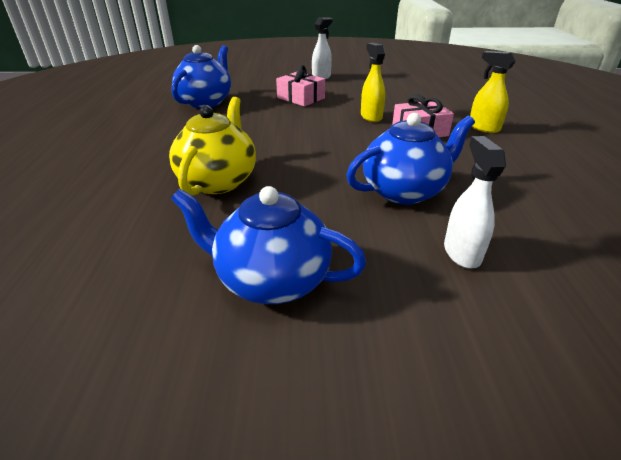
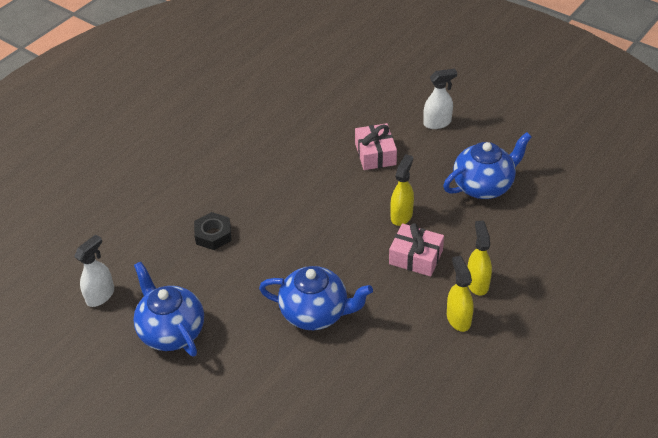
camera: 40 degrees right, 10 degrees up
yellow teapot [169,97,256,196] -> black nut [194,212,231,250]
blue teapot [172,45,231,108] -> blue teapot moved to [443,132,532,199]
white spray bottle [444,136,506,269] -> white spray bottle moved to [74,234,114,307]
none -> yellow spray bottle [447,256,474,332]

